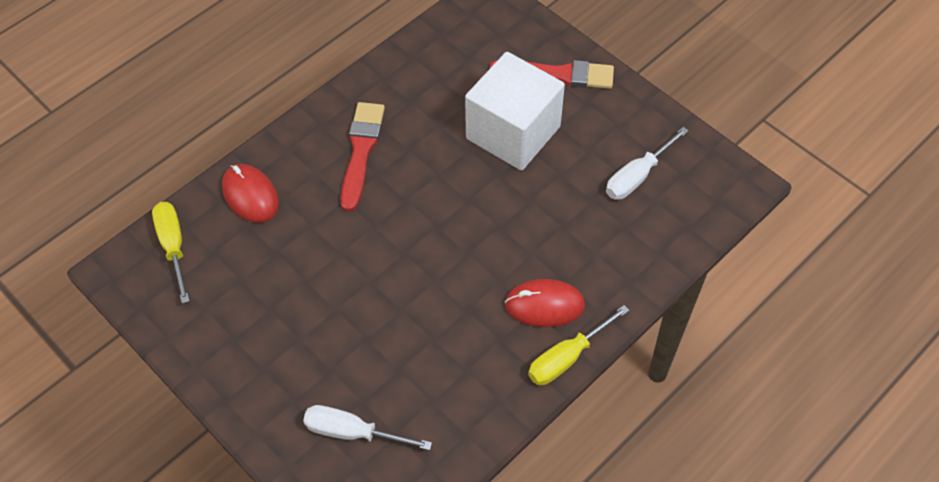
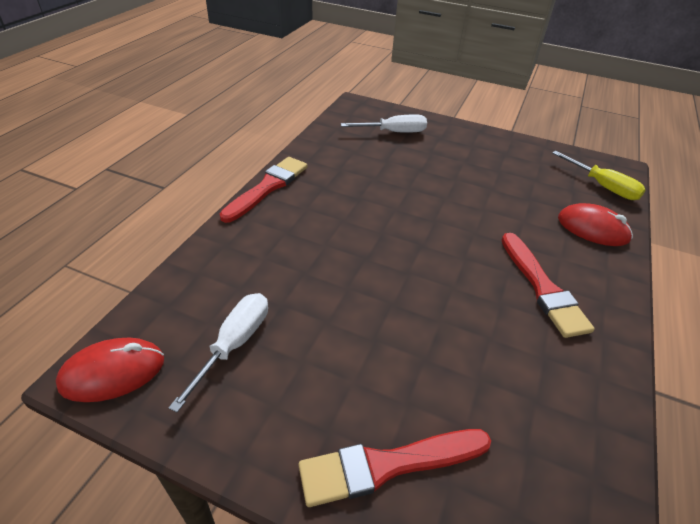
camera: 155 degrees right, 15 degrees down
white cube [465,52,565,170] -> none
red mouse [505,279,585,327] -> red mouse moved to [55,337,164,402]
yellow screwdriver [528,305,629,385] -> red brush [219,157,307,223]

